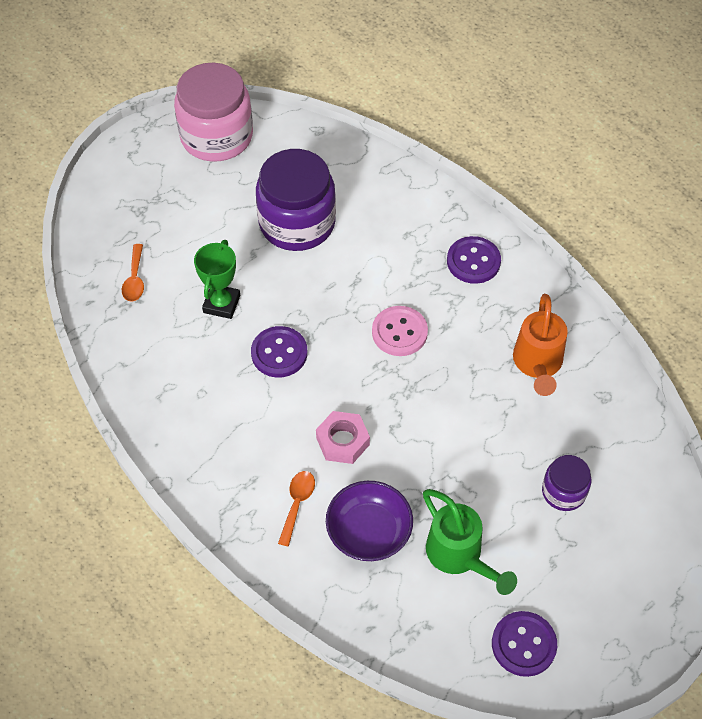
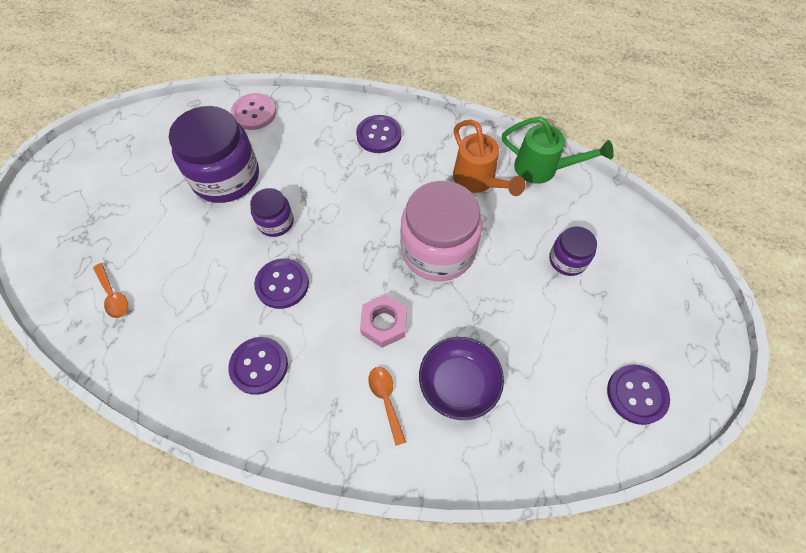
camera: 35 degrees left, 5 degrees up
pink jar [174,63,253,161] -> pink jar moved to [400,181,482,281]
green trophy [194,240,240,319] -> none
pink button [372,306,428,356] -> pink button moved to [231,93,276,130]
green watering can [423,489,517,595] -> green watering can moved to [502,116,614,184]
none -> purple button [228,337,288,395]
none -> purple jar [250,188,294,237]

